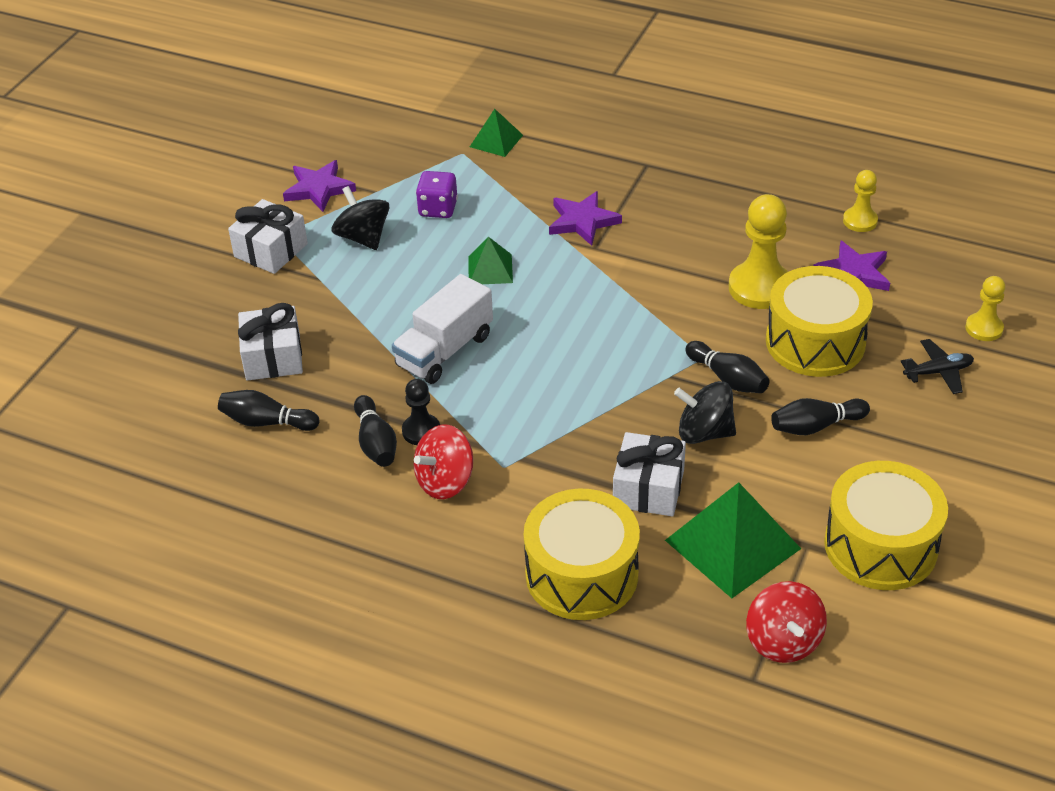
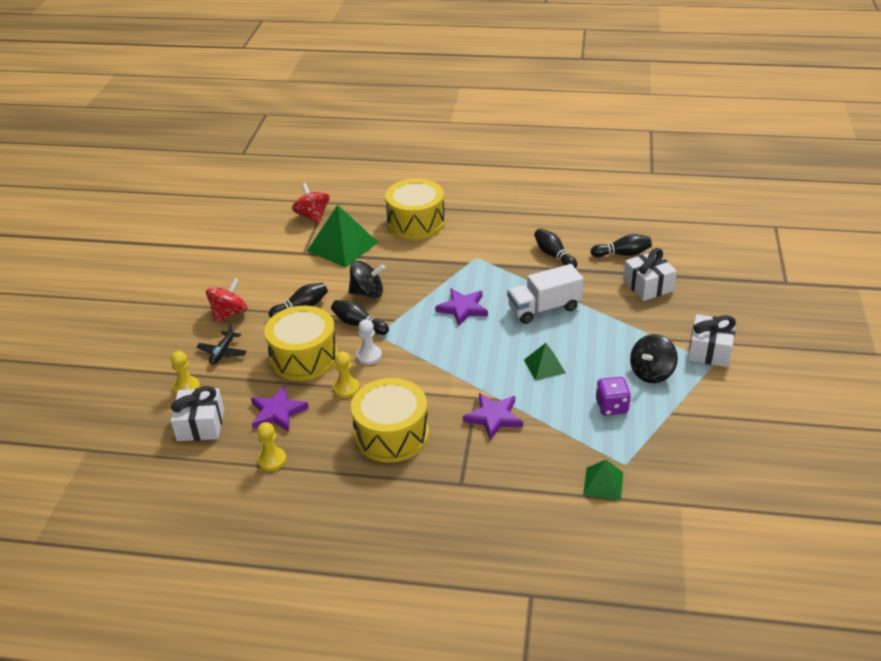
camera: 165 degrees right, 5 degrees down
purple star [283,160,356,212] -> purple star moved to [435,288,488,326]
black spinning top [331,186,389,250] -> black spinning top turned 90 degrees clockwise [630,334,678,383]
white truck [392,274,493,384] -> white truck turned 135 degrees counterclockwise [507,264,584,324]
black pawn [402,379,440,445] -> none
red spinning top [414,425,473,499] -> red spinning top moved to [206,278,248,323]
white gift [613,432,686,516] -> white gift moved to [170,386,224,441]
yellow pawn [729,194,788,309] -> yellow pawn [333,351,360,398], size x0.57
yellow drum [824,461,948,590] -> yellow drum moved to [351,378,429,463]
black plane [900,339,974,394] -> black plane turned 45 degrees counterclockwise [196,323,247,365]
none -> white pawn [356,319,382,365]

